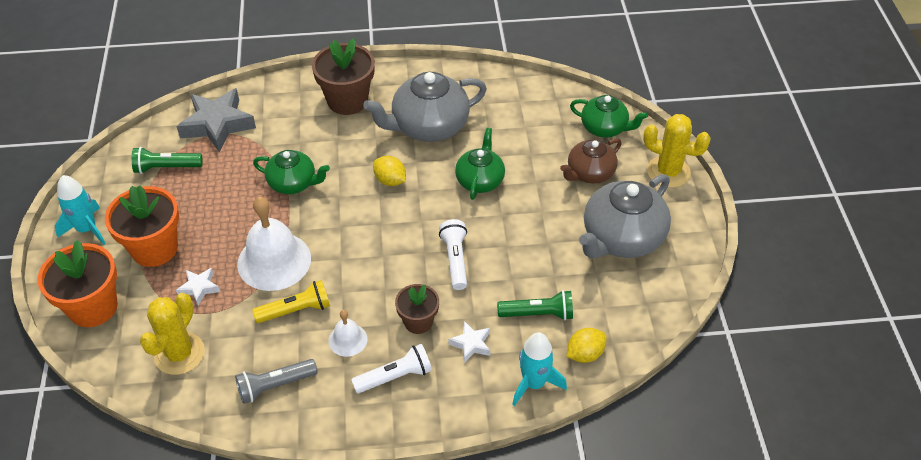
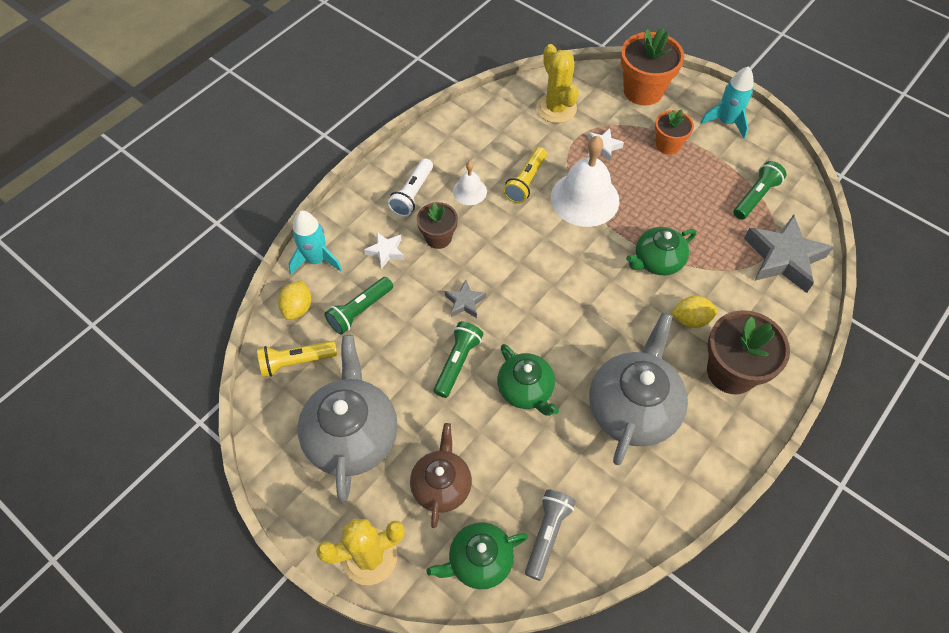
camera: 135 degrees right, 10 degrees up
orange flower pot [105,185,179,267] -> orange flower pot [655,109,694,155], size x0.59
grey flashlight [235,359,318,404] -> grey flashlight moved to [525,490,576,581]
yellow lemon [373,156,406,186] -> yellow lemon moved to [671,296,718,328]
white flashlight [439,219,467,290] -> grey star [445,280,486,318]
none -> yellow flashlight [257,341,337,377]
none -> green flashlight [434,322,483,398]

